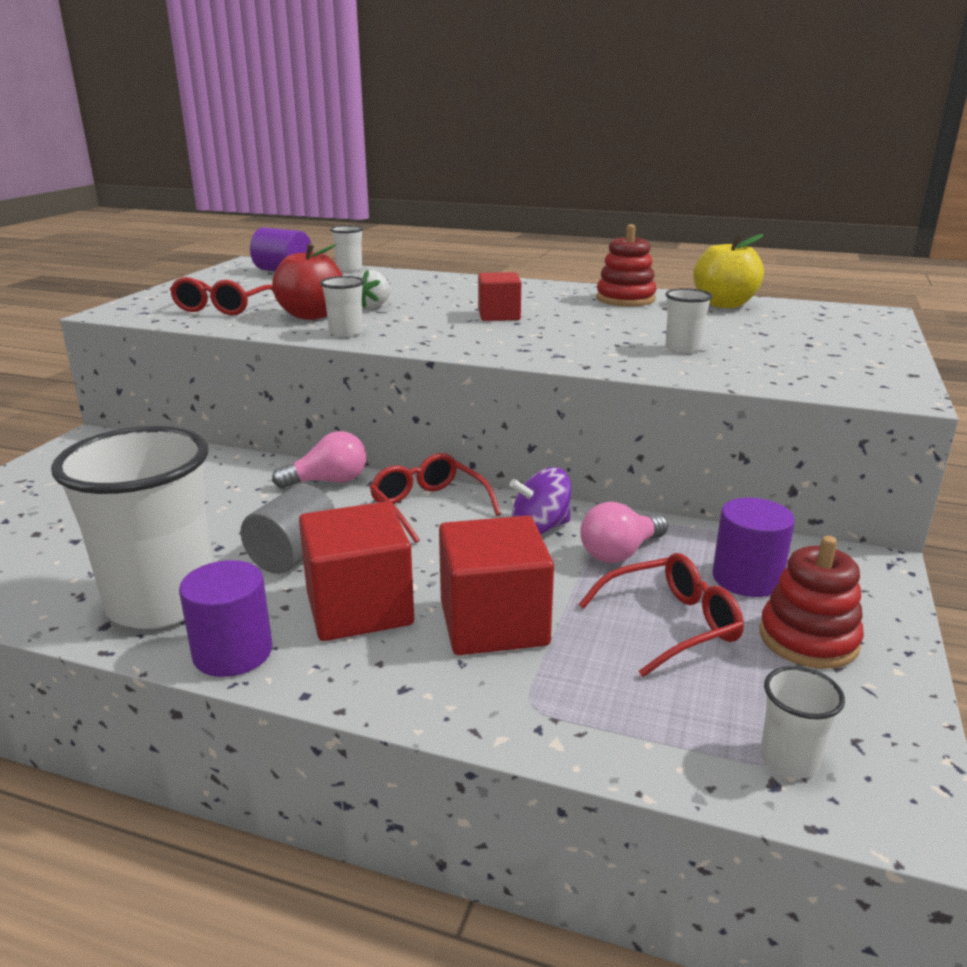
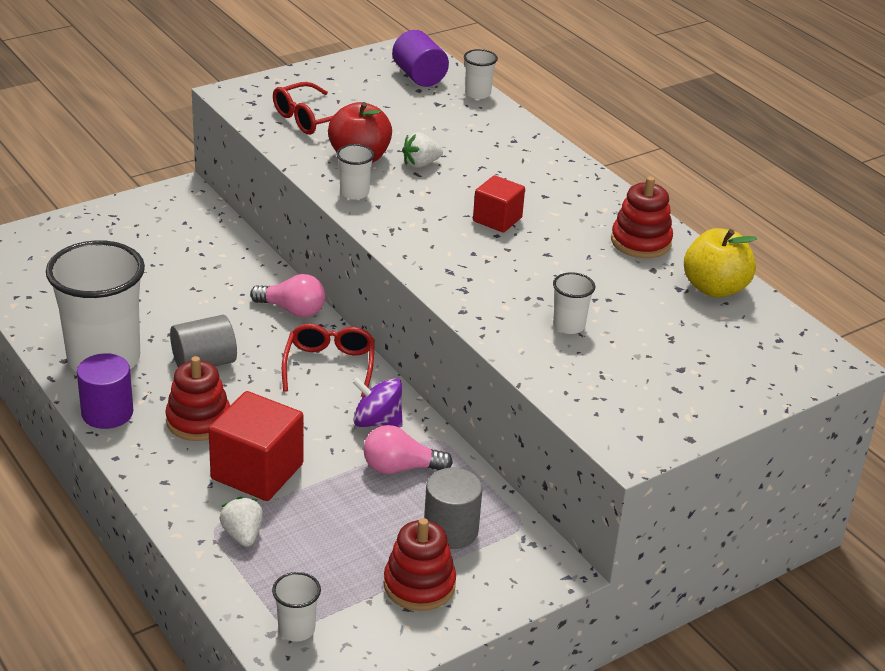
camera: 35 degrees right, 10 degrees up
red cube [299,501,414,641] -> red stacking toy [165,356,230,441]
red glasses [579,553,744,677] -> none
purple cylinder [713,498,795,597] -> grey cylinder [424,468,482,549]
none -> white strawberry [220,496,263,547]

